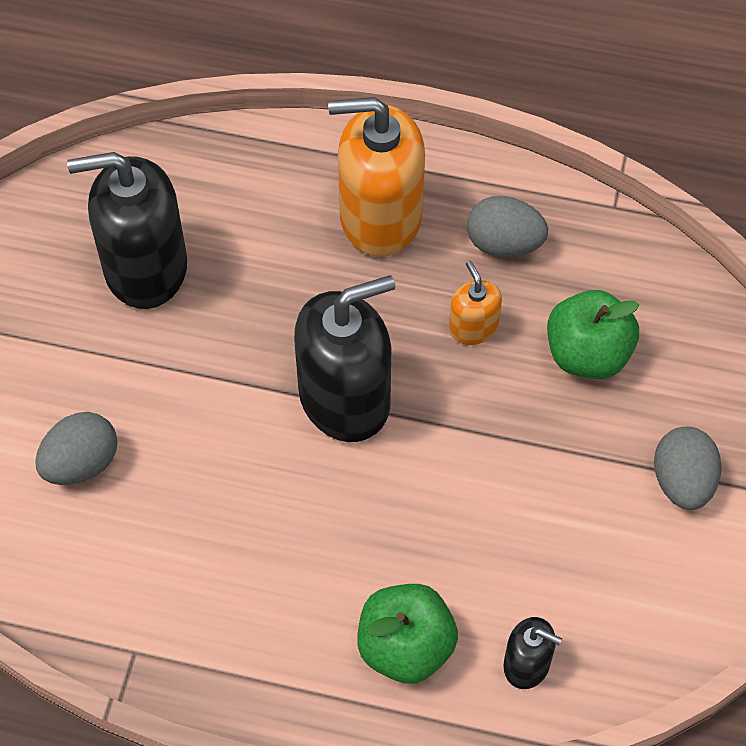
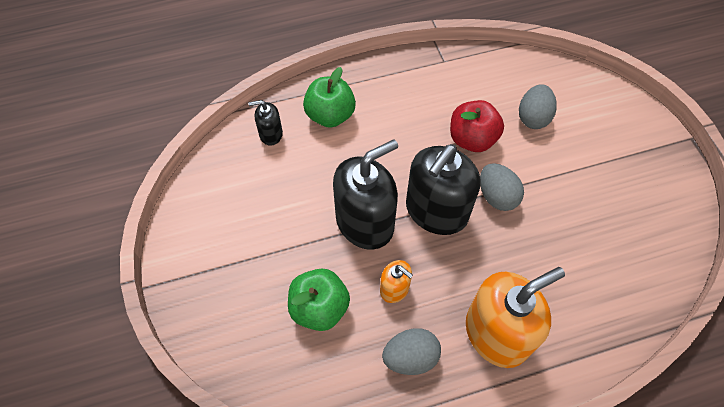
camera: 150 degrees right, 0 degrees up
black soap dispenser [67,152,187,309] -> black soap dispenser moved to [333,139,398,250]
grey egg [654,426,722,510] -> grey egg moved to [480,163,524,211]
none -> red apple [450,100,504,152]

